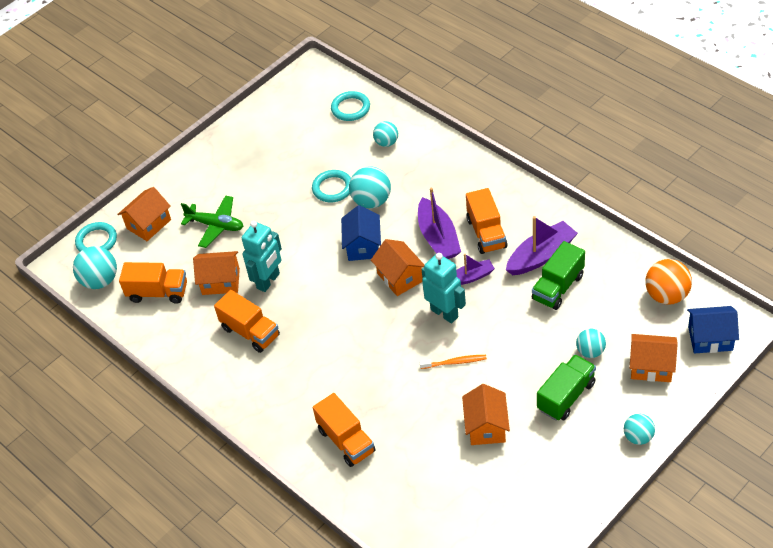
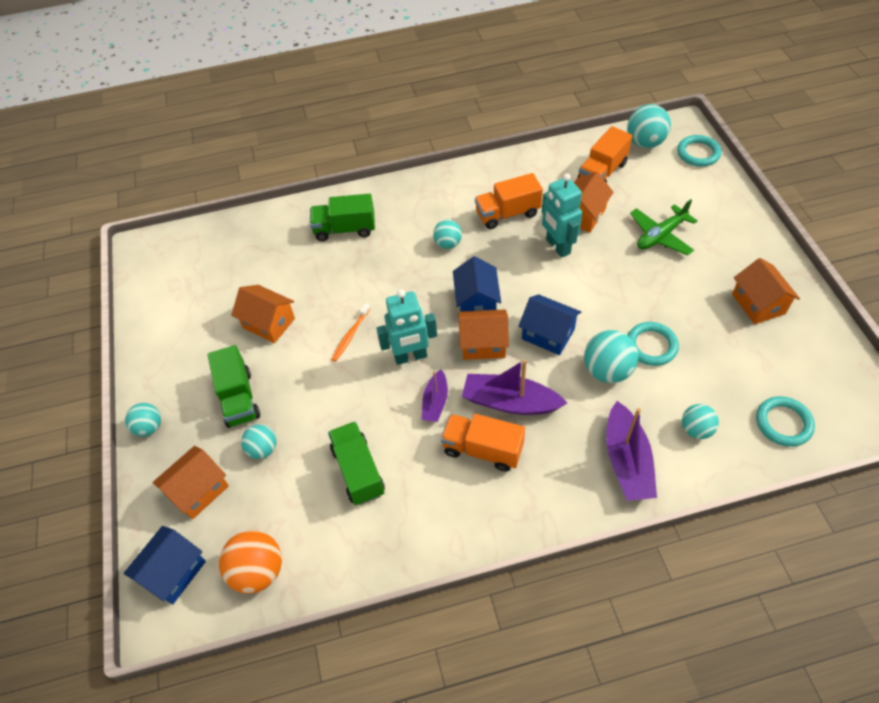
camera: 120 degrees right, 5 degrees up
orange house [117,187,171,241] -> orange house moved to [732,258,800,324]
orange truck [313,393,375,467] -> green truck [310,194,375,241]
purple boat [506,216,578,275] -> purple boat moved to [606,401,657,501]
none -> turquoise ball [433,220,462,249]
none -> blue house [453,256,501,311]

